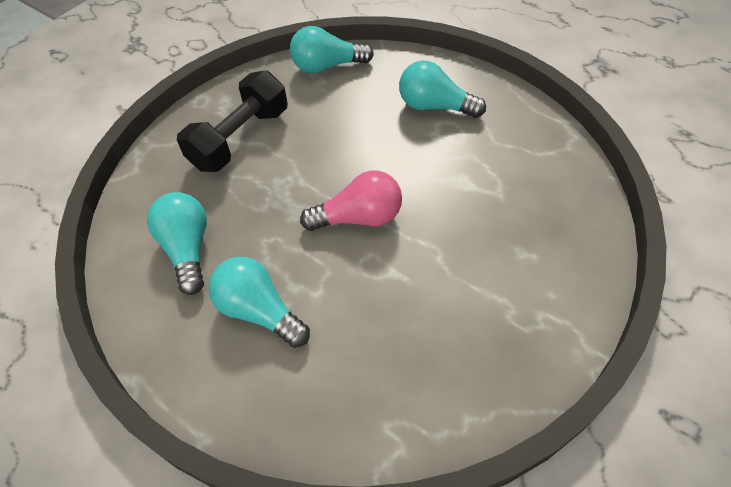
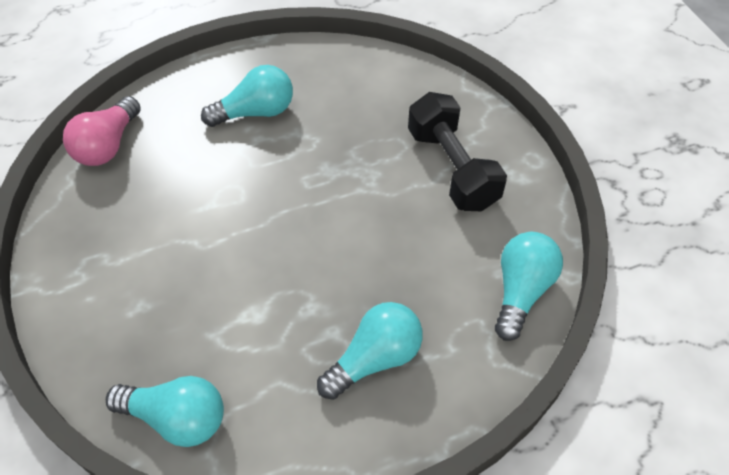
camera: 120 degrees right, 0 degrees up
turquoise light bulb [147,192,207,295] -> turquoise light bulb moved to [106,376,224,447]
pink light bulb [300,171,402,231] -> pink light bulb moved to [63,96,141,166]

